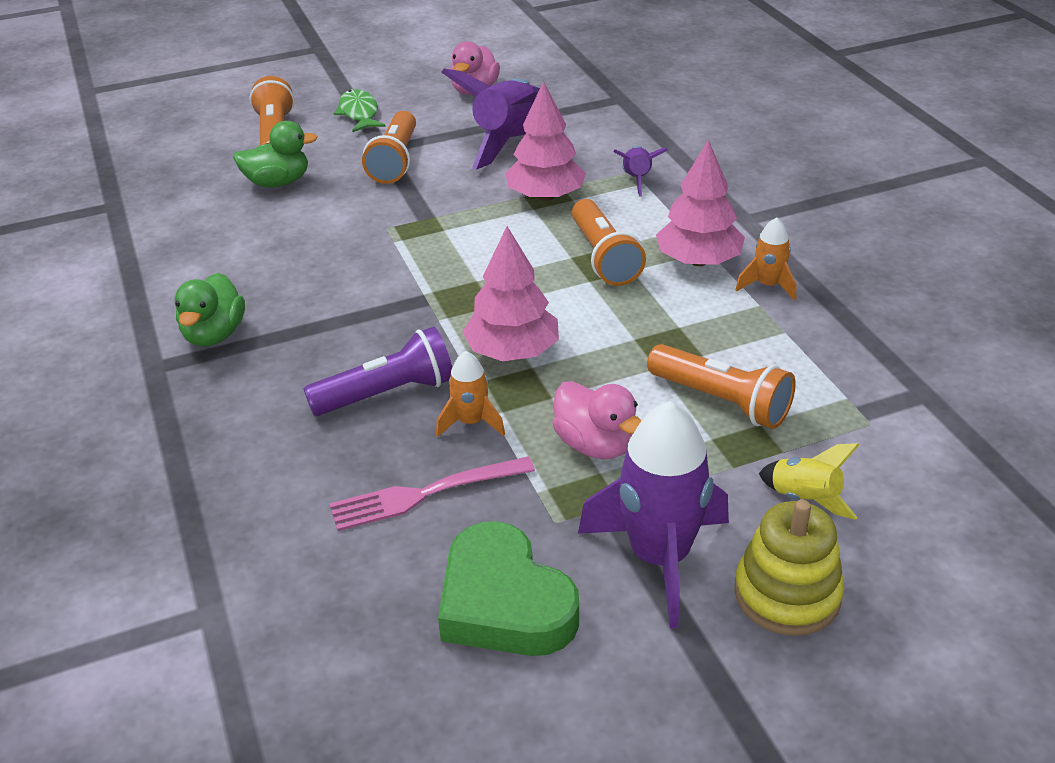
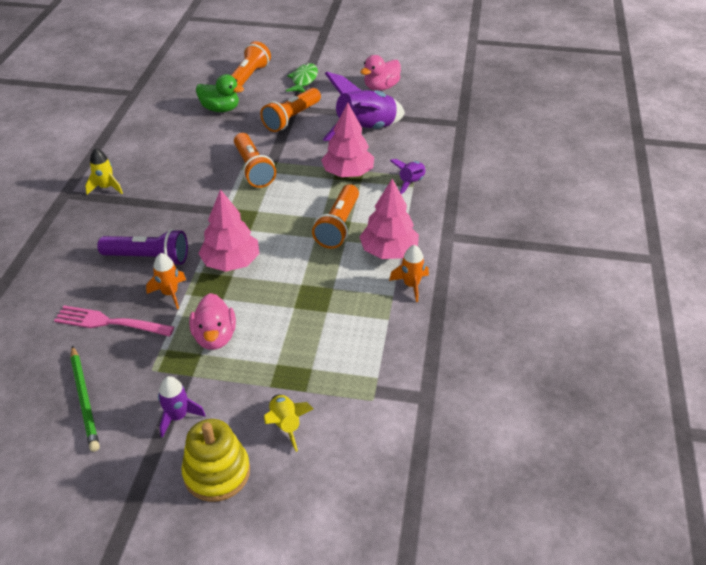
camera: 30 degrees right, 5 degrees up
green duck [175,273,245,347] -> yellow rocket [85,148,123,194]
green heart [438,521,579,656] -> green pencil [71,346,100,452]
purple rocket [578,401,729,629] -> purple rocket [158,376,206,438], size x0.50
orange flashlight [647,344,796,429] -> orange flashlight moved to [234,133,276,188]

